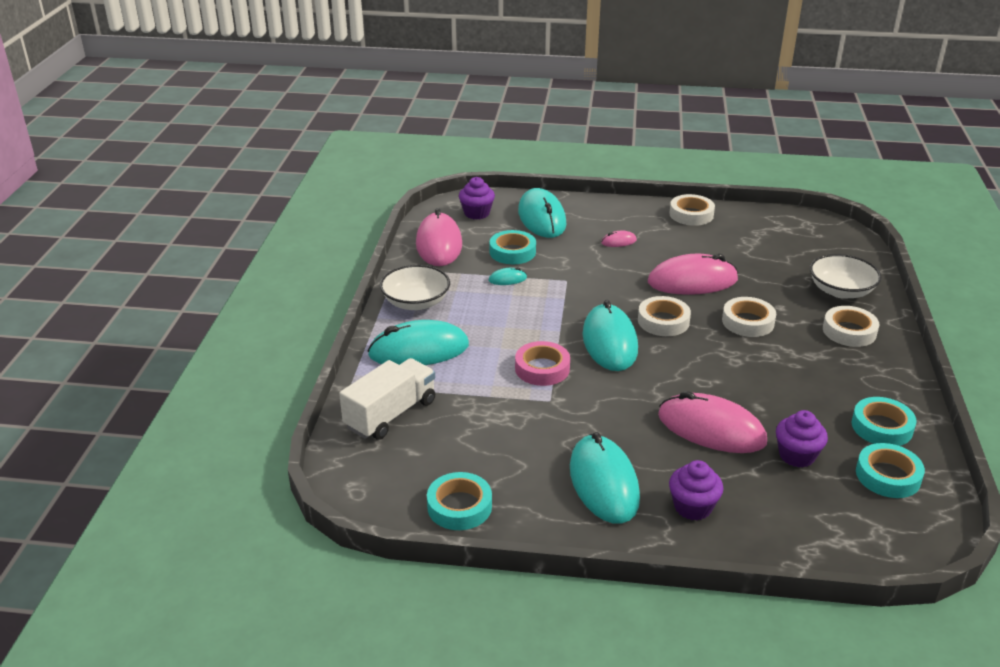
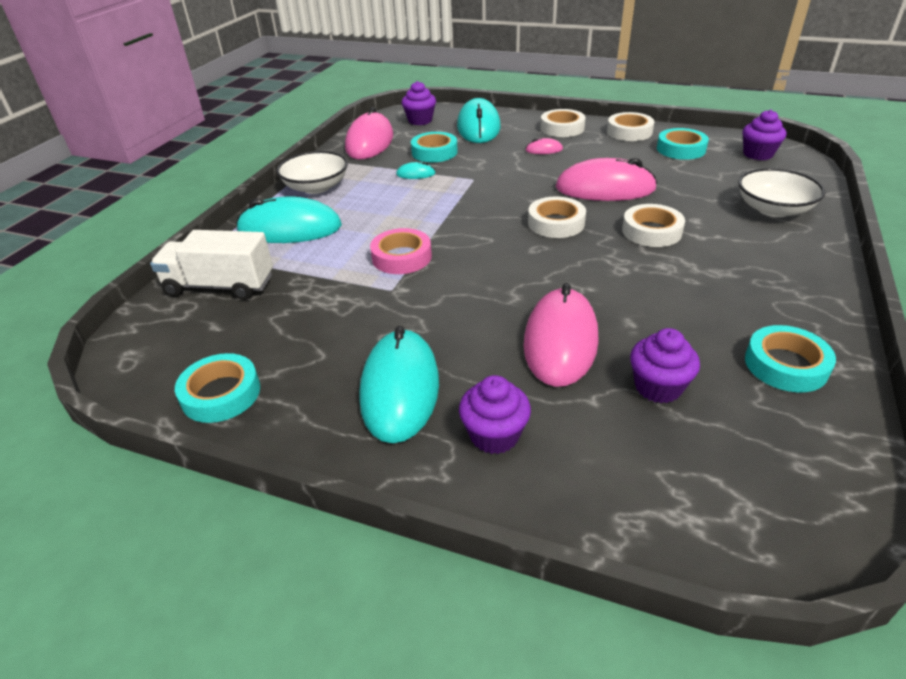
camera: 15 degrees right, 5 degrees up
white truck [339,358,435,440] -> white truck turned 135 degrees counterclockwise [150,230,273,300]
turquoise mouse [583,300,638,371] -> none
pink mouse [658,391,767,453] -> pink mouse turned 60 degrees clockwise [523,283,599,387]
white tape [823,306,879,347] -> white tape moved to [540,109,586,137]
turquoise tape [856,443,925,498] -> turquoise tape moved to [657,128,709,160]
none -> purple cupcake [743,110,786,160]

